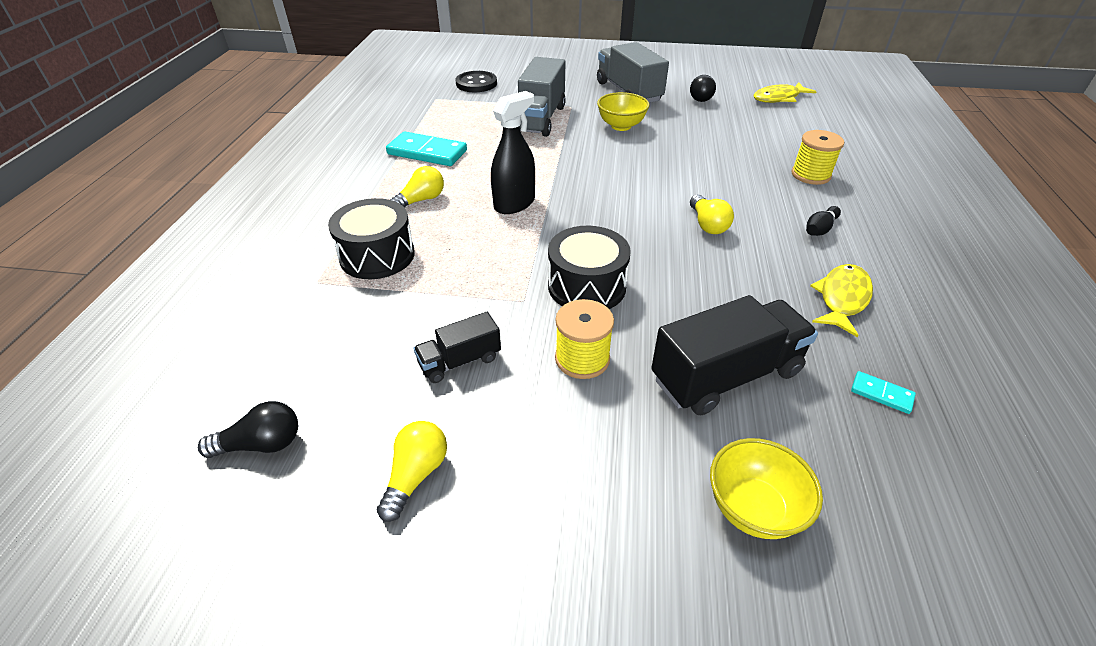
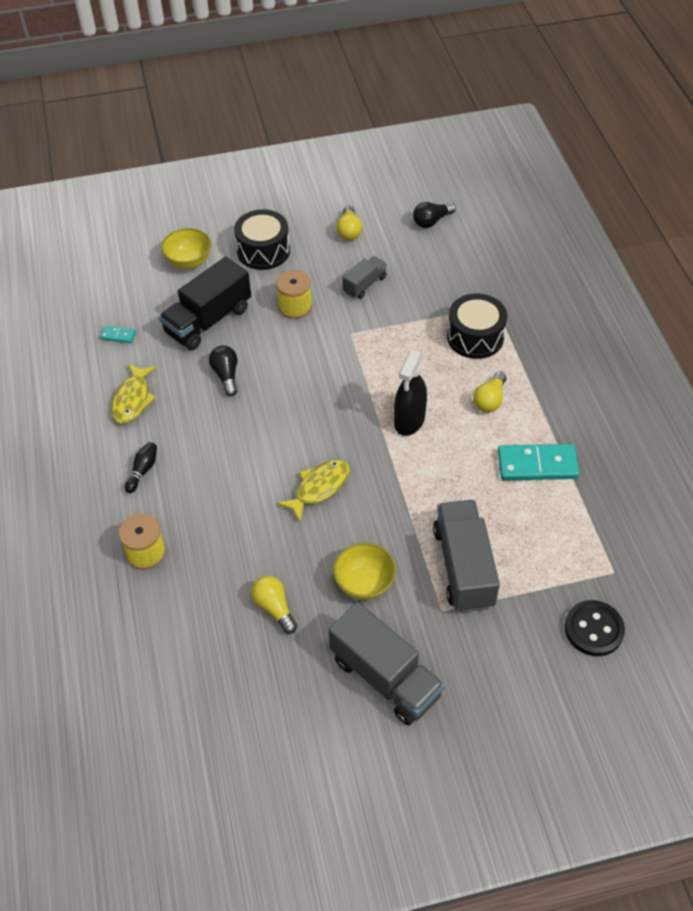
camera: 160 degrees right, 10 degrees up
black truck [414,312,501,383] -> grey truck [342,256,387,299]
black drum [548,226,631,309] -> black drum moved to [234,209,290,270]
black light bulb [690,75,716,102] -> black light bulb moved to [209,345,238,397]
yellow light bulb [690,195,734,234] -> yellow light bulb moved to [251,576,297,634]
yellow fish [754,82,816,103] -> yellow fish moved to [277,459,350,522]

